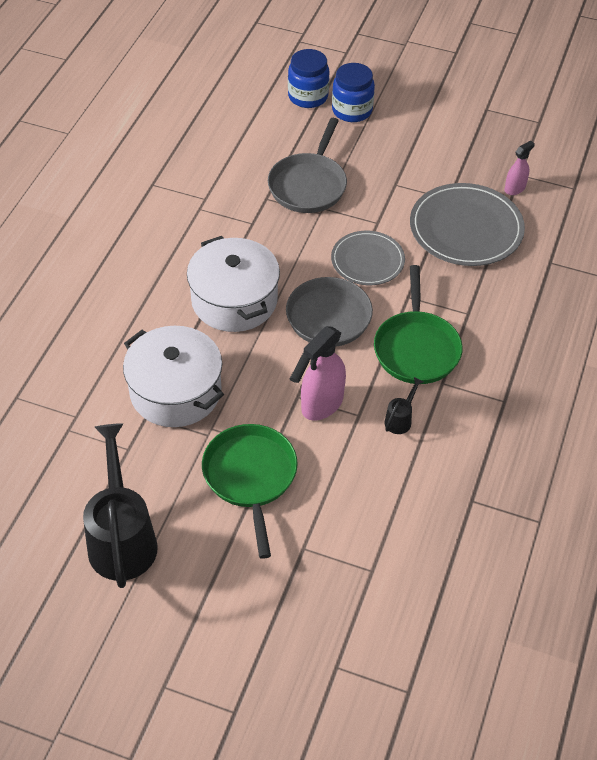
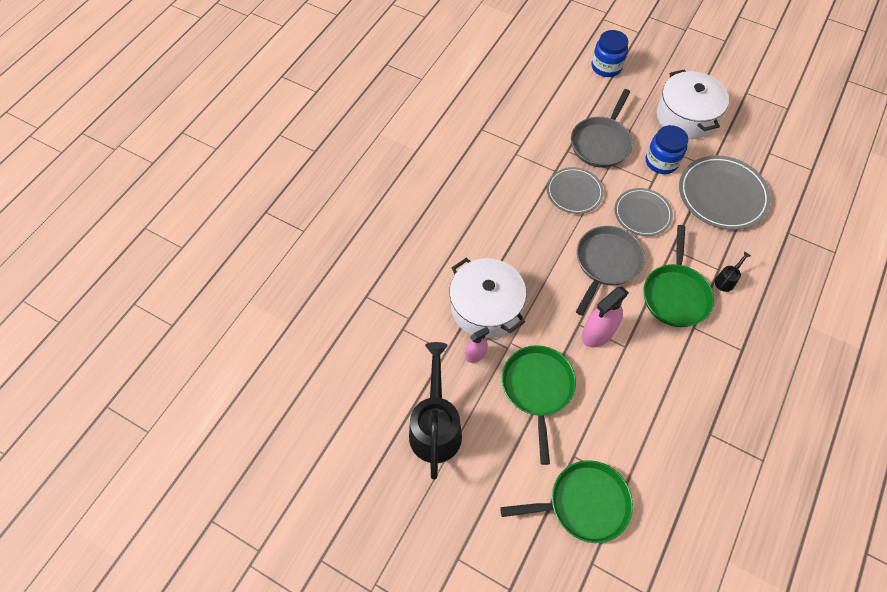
camera: 10 degrees right, 10 degrees up
white pot [187,236,280,332] -> white pot moved to [657,69,729,139]
blue jar [332,63,375,122] -> blue jar moved to [646,125,688,174]
black watering can [384,377,423,434] -> black watering can moved to [714,251,751,292]
pink spray bottle [505,141,535,195] -> pink spray bottle moved to [465,327,490,363]
none -> green pan [500,460,633,543]
none -> grey plate [547,167,604,214]

